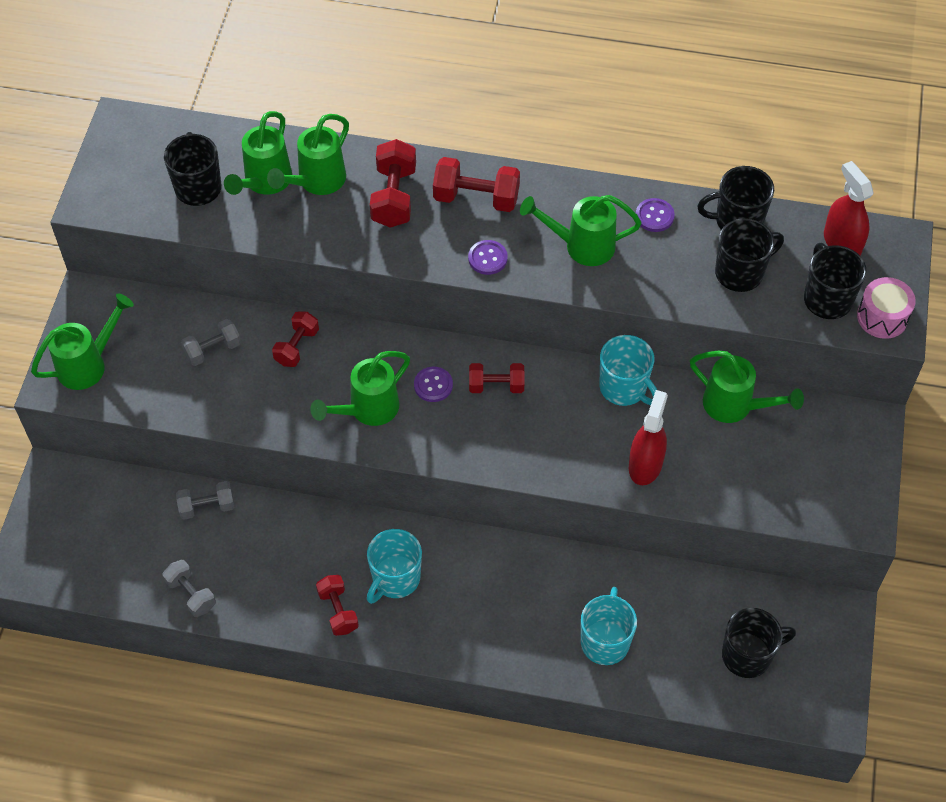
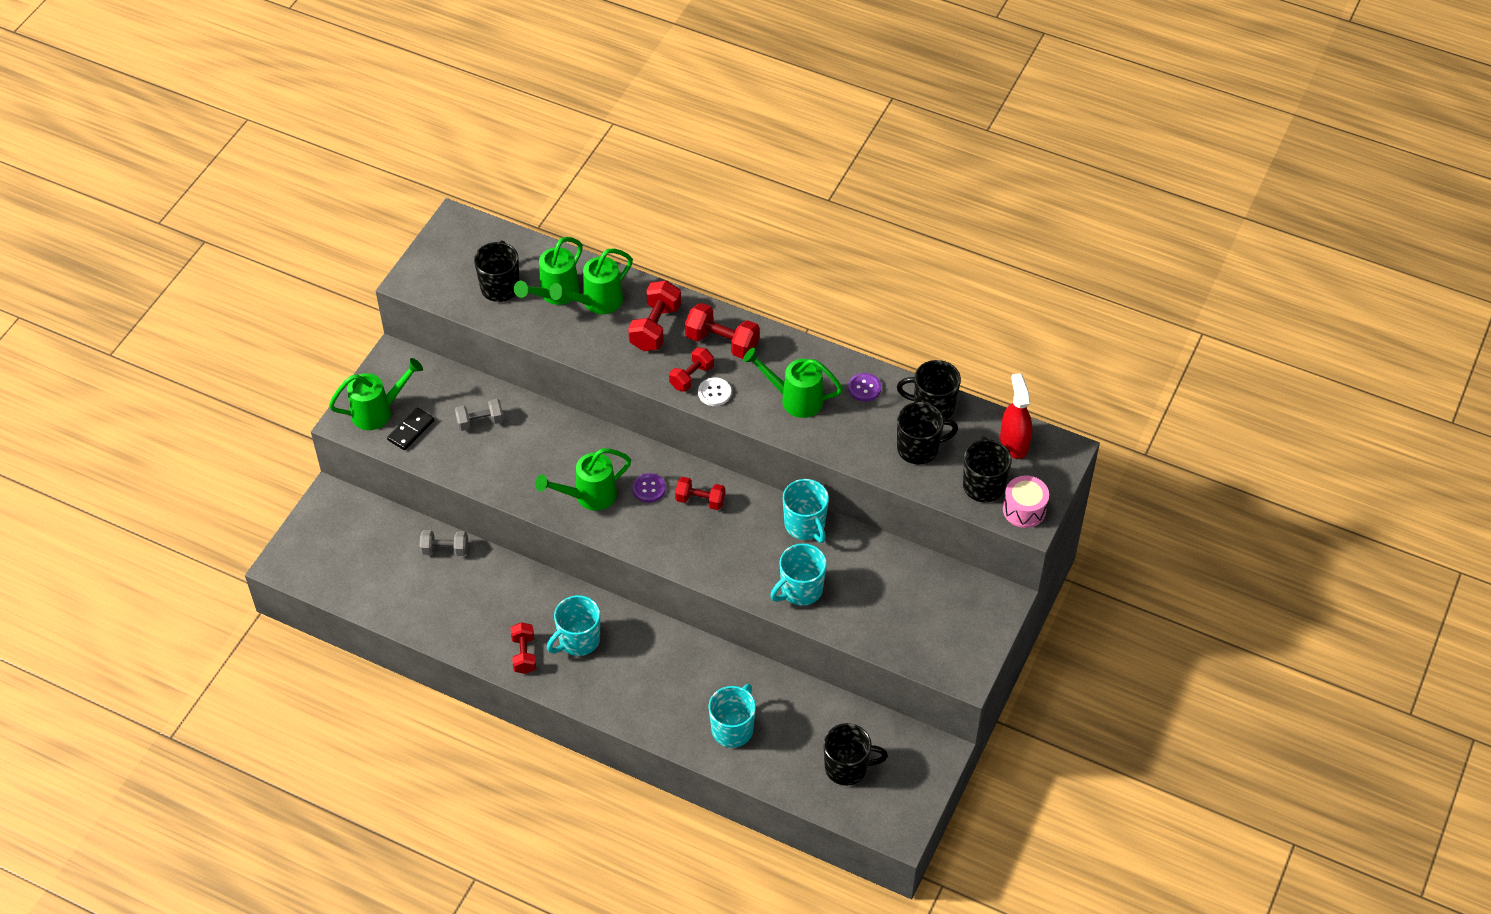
camera: 15 degrees right, 5 degrees down
grey dumbbell [162,560,216,617] -> none
red dumbbell [272,311,319,367] -> red dumbbell moved to [669,347,714,392]
purple button [468,240,508,275] -> white button [698,377,731,406]
red spray bottle [629,390,668,485] -> turquoise mug [770,543,827,606]
green watering can [690,351,804,423] -> none
none -> black domino [387,408,434,450]

